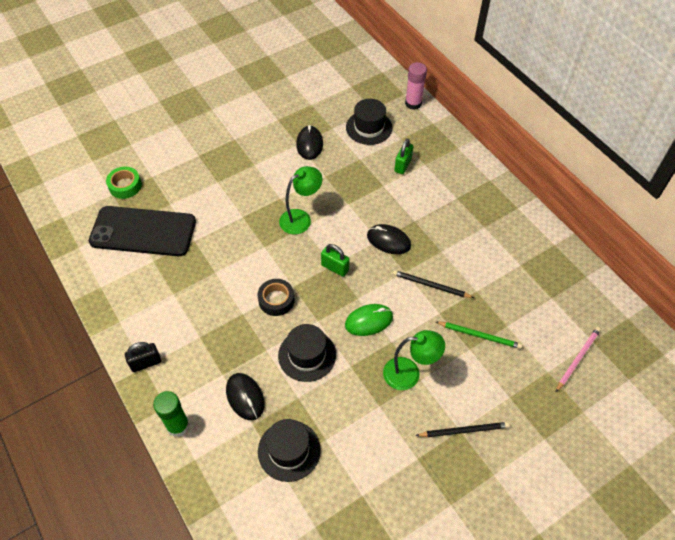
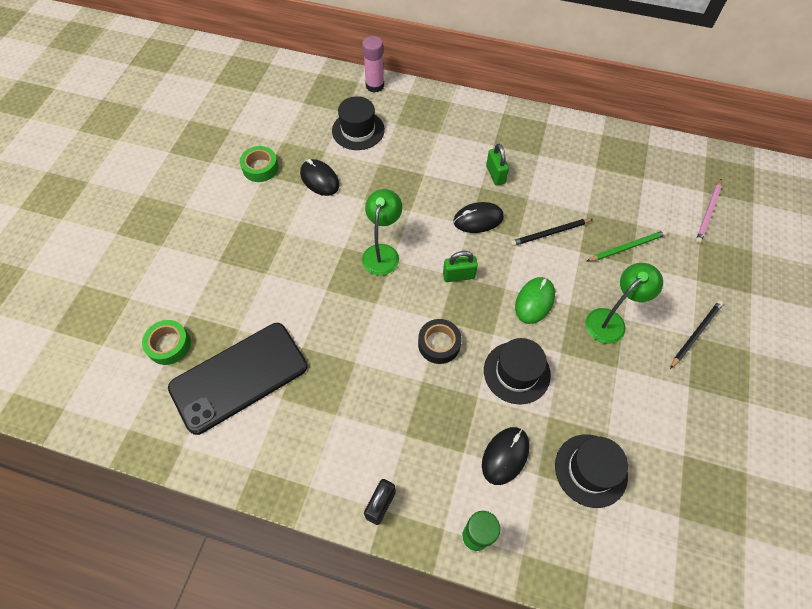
camera: 40 degrees left, 5 degrees up
black mouse [226,373,265,420] -> black mouse turned 75 degrees counterclockwise [482,427,530,485]
green padlock [394,139,413,174] -> green padlock moved to [486,144,509,186]
pink pencil [556,327,601,392] -> pink pencil turned 150 degrees counterclockwise [696,179,722,244]
none -> green tape [240,146,279,182]

